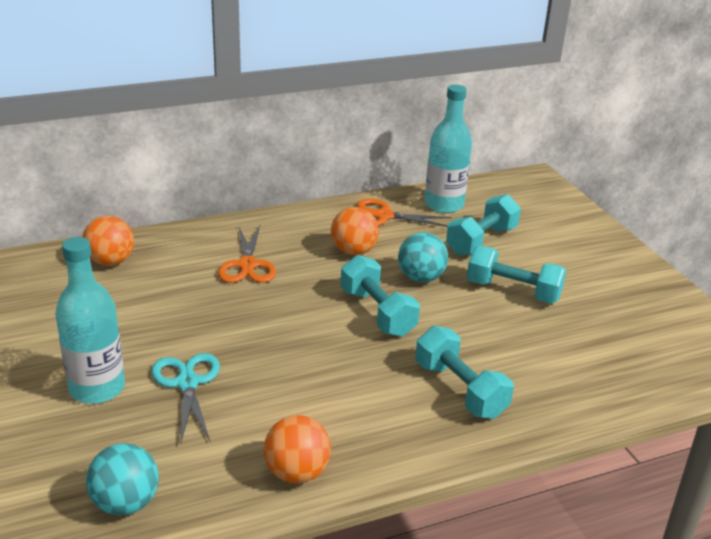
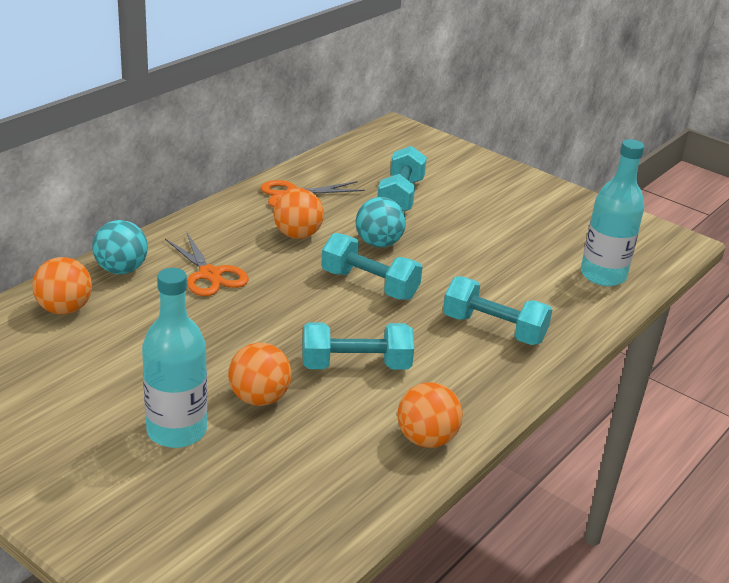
camera: 30 degrees left, 0 degrees up
turquoise ball [86,443,159,516] -> turquoise ball moved to [92,220,148,274]
turquoise scissors [151,353,220,445] -> orange ball [228,343,292,406]
turquoise bottle [424,85,472,213] -> turquoise bottle moved to [581,139,644,286]
turquoise dumbbell [467,245,567,304] -> turquoise dumbbell moved to [302,322,414,370]

